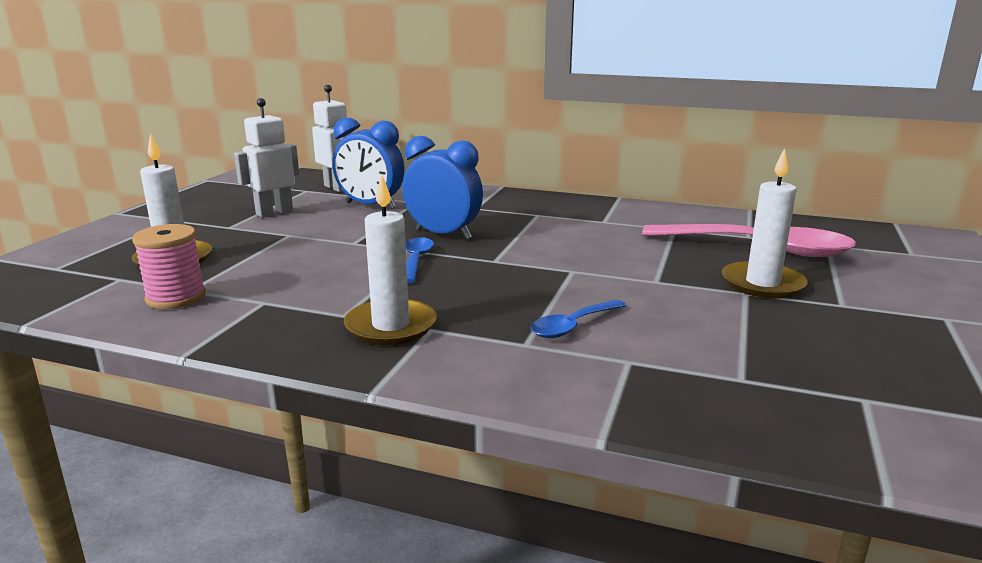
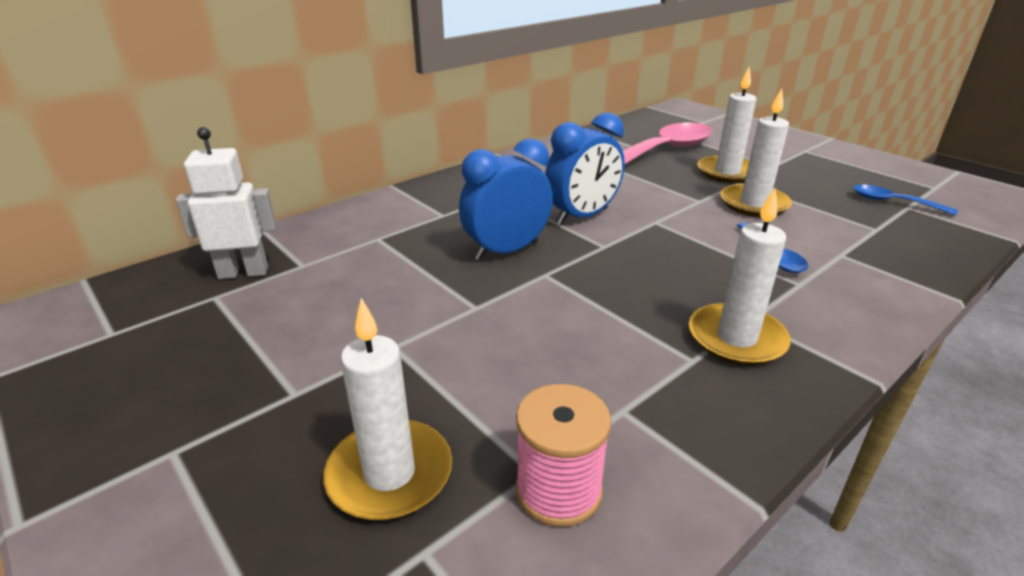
camera: 60 degrees left, 10 degrees up
white robot [234,98,299,217] -> none
blue clock [332,117,404,209] -> blue clock moved to [545,112,625,225]
blue spoon [406,237,434,283] -> blue spoon moved to [853,184,958,216]
none -> white candle [721,88,792,217]

